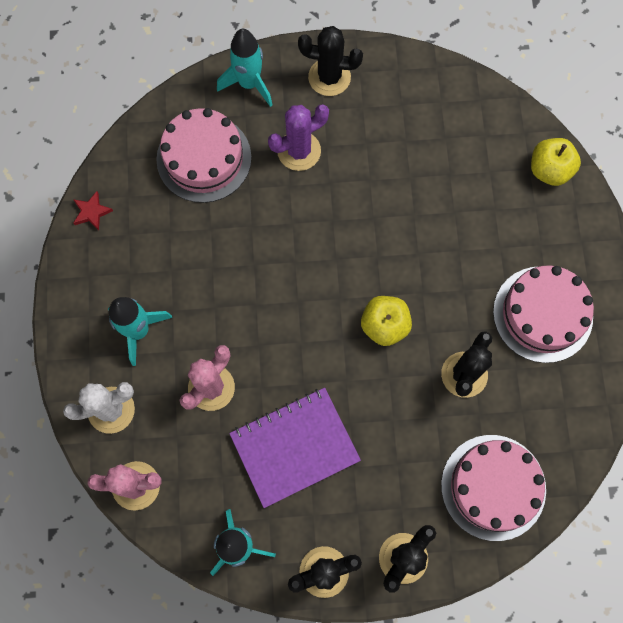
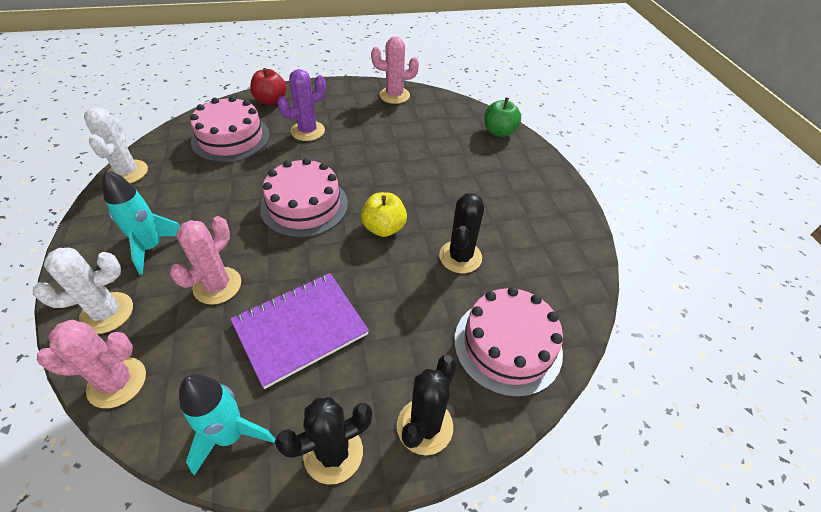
camera: 10 degrees left, 25 degrees down
red star [73,191,113,231] -> white cactus [84,107,148,183]
turquoise rocket [217,29,272,107] -> red apple [250,68,287,105]
black cactus [298,26,363,96] -> none
pink cake [493,265,594,363] -> pink cake moved to [260,158,348,238]
yellow apple [531,138,581,186] -> green apple [484,97,521,137]
none -> pink cactus [371,36,419,104]

